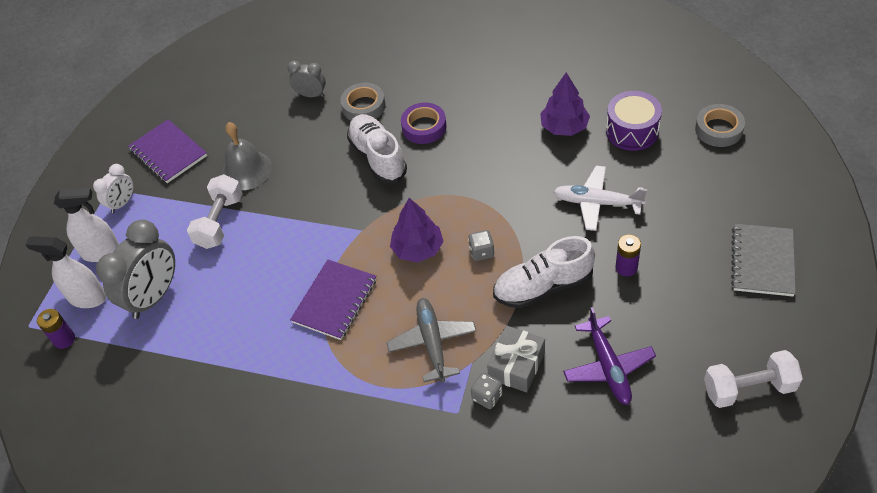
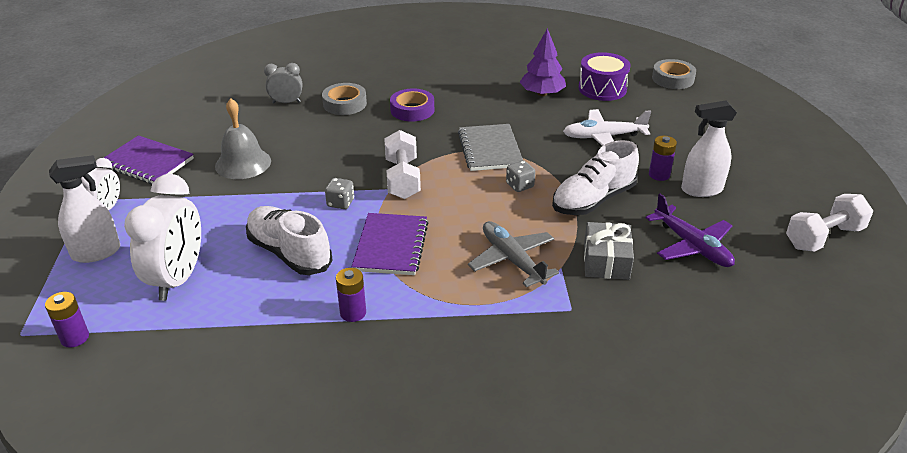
camera: 25 degrees left, 15 degrees down
white spray bottle [25,237,106,308] -> white spray bottle moved to [681,101,737,197]
grey clock [96,220,175,319] -> white clock [124,174,201,301]
white dumbbell [187,174,243,249] -> white dumbbell moved to [384,130,421,199]
white shoe [347,114,407,183] -> white shoe moved to [246,206,333,275]
purple tree [390,198,444,262] -> none
grey dice [471,373,503,409] -> grey dice moved to [325,178,354,209]
grey notebook [731,224,796,297] -> grey notebook moved to [458,124,523,171]
none -> purple battery [336,268,366,322]

